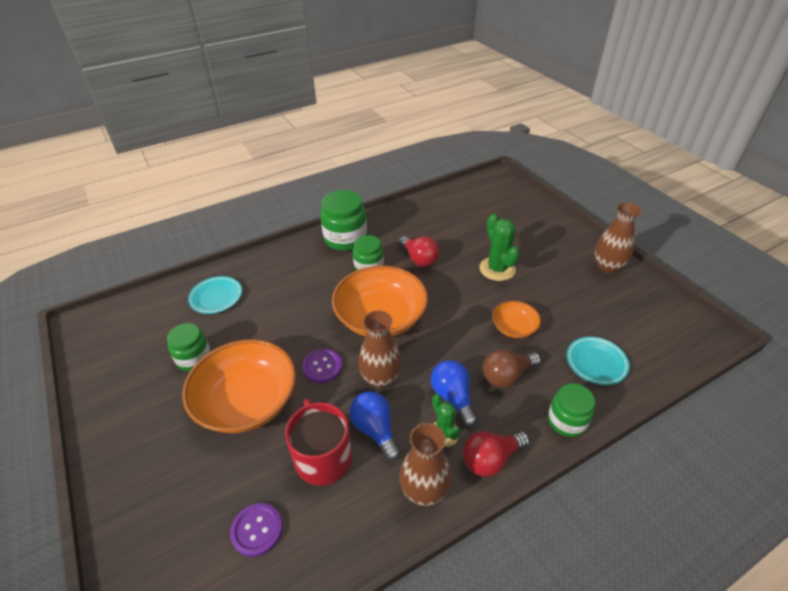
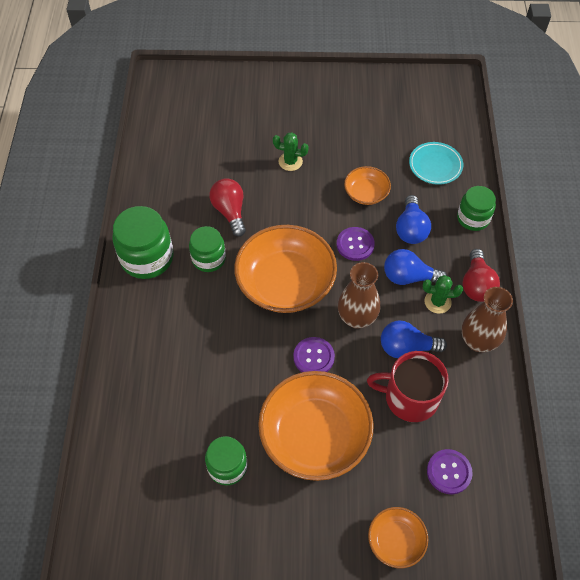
camera: 60 degrees left, 15 degrees up
turquoise plate [188,276,242,314] -> none
red light bulb [399,236,440,267] -> red light bulb turned 105 degrees counterclockwise [209,178,246,237]
green cactus [479,213,520,281] -> green cactus [273,132,309,171], size x0.63
brown light bulb [483,349,541,388] -> blue light bulb [396,195,431,244]
brown vase [595,202,642,273] -> none
none -> purple button [337,227,375,261]
none -> orange bowl [368,507,428,568]

